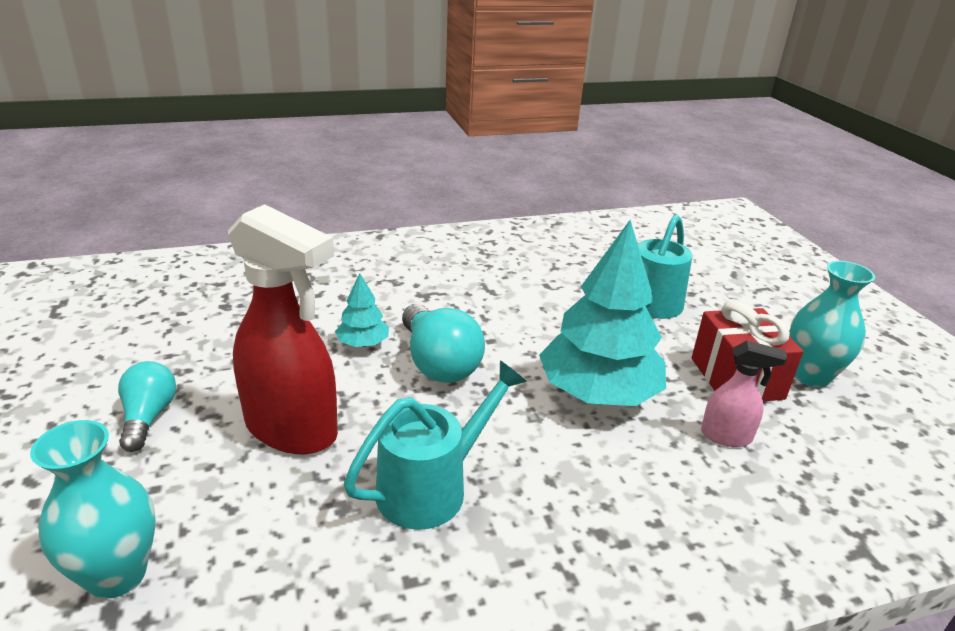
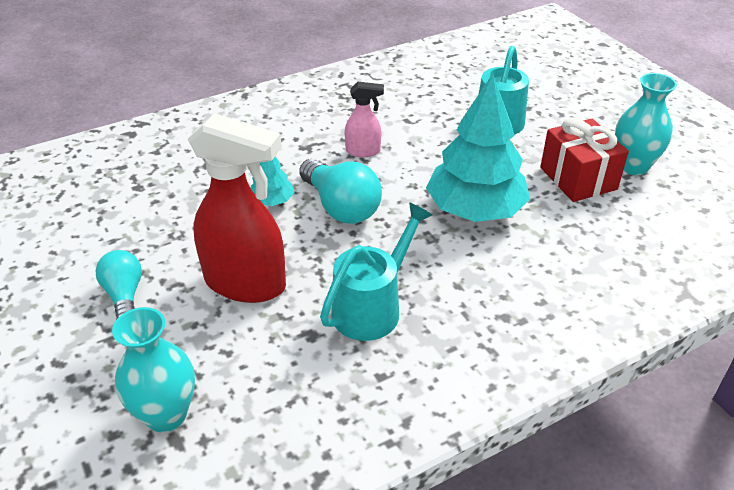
camera: 10 degrees left, 10 degrees up
pink spray bottle [701,340,787,447] -> pink spray bottle moved to [345,82,384,157]

